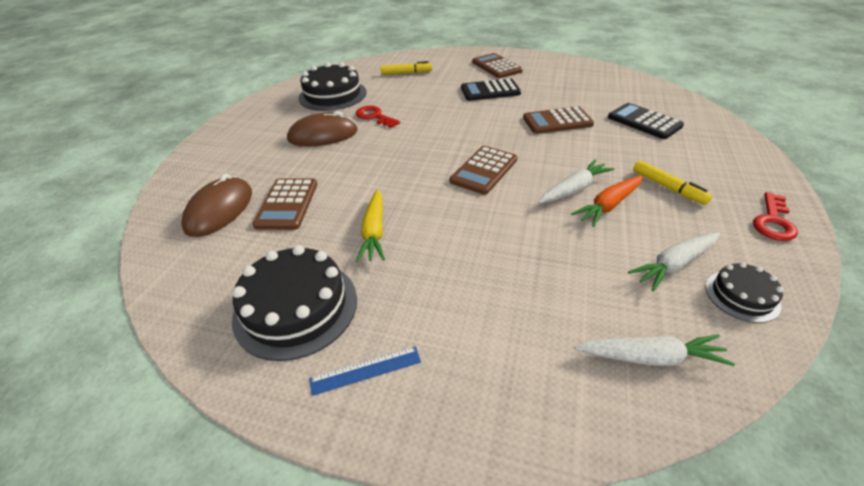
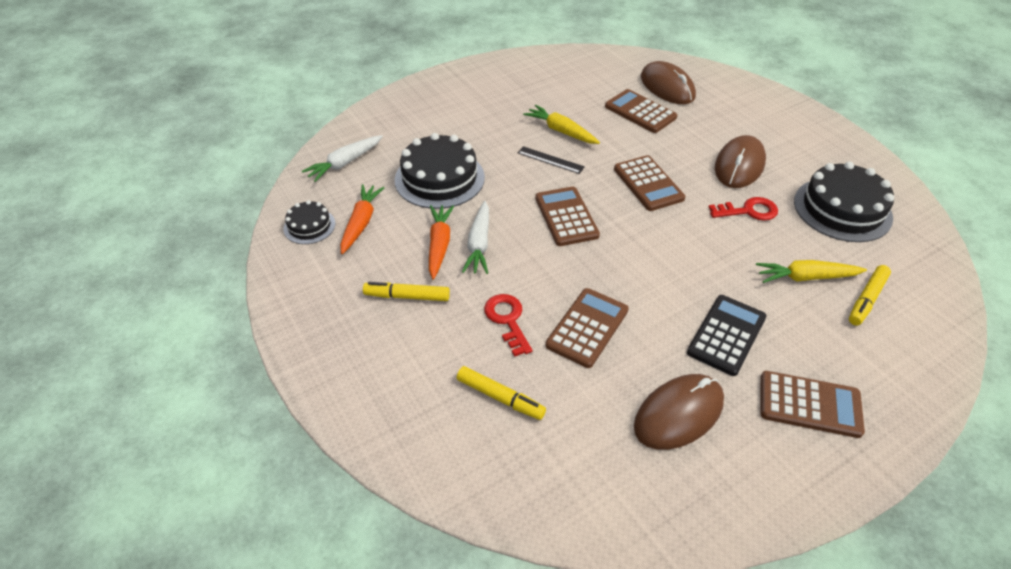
camera: 130 degrees right, 5 degrees up
black cake [232,245,357,361] -> black cake moved to [395,133,485,209]
blue ruler [309,346,421,396] -> none
black calculator [608,103,684,139] -> yellow marker [457,366,546,420]
white carrot [628,232,720,291] -> orange carrot [340,184,385,254]
red key [753,192,798,241] -> red key moved to [484,294,532,357]
none -> black ruler [518,146,585,174]
none -> brown calculator [614,155,685,211]
none -> brown mouse [634,374,724,450]
none -> yellow carrot [756,260,867,283]

